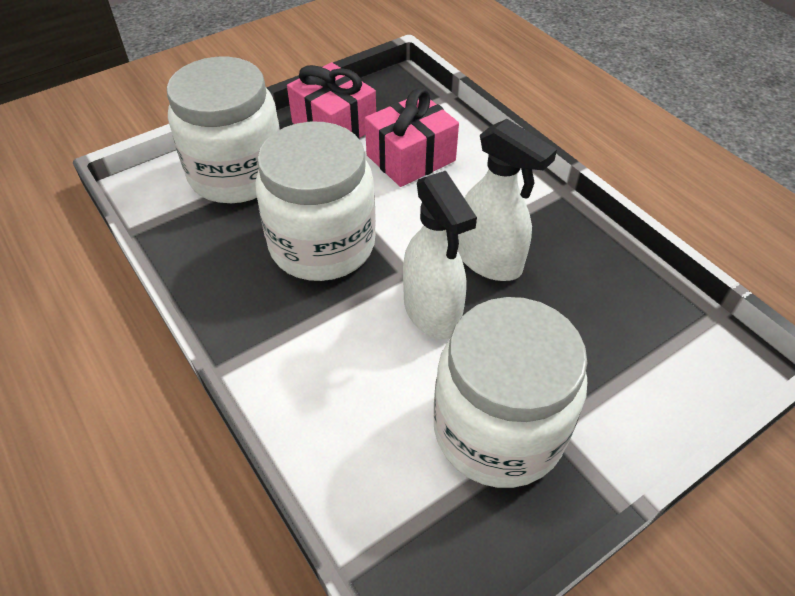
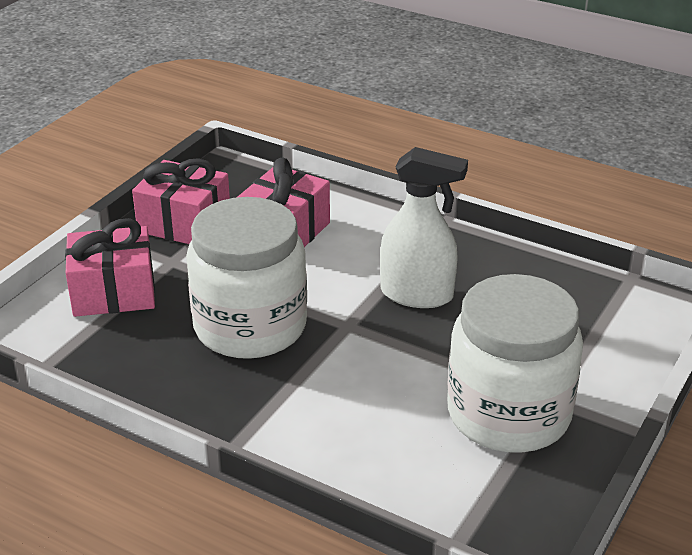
camera: 25 degrees left, 15 degrees down
white jar [167,57,280,203] -> pink gift [65,218,155,317]
white spray bottle [403,171,477,339] -> none

